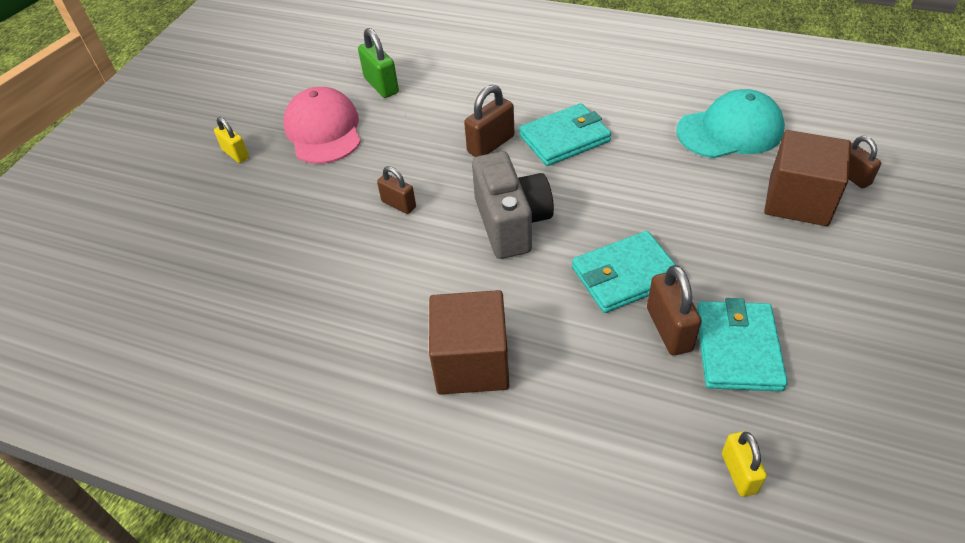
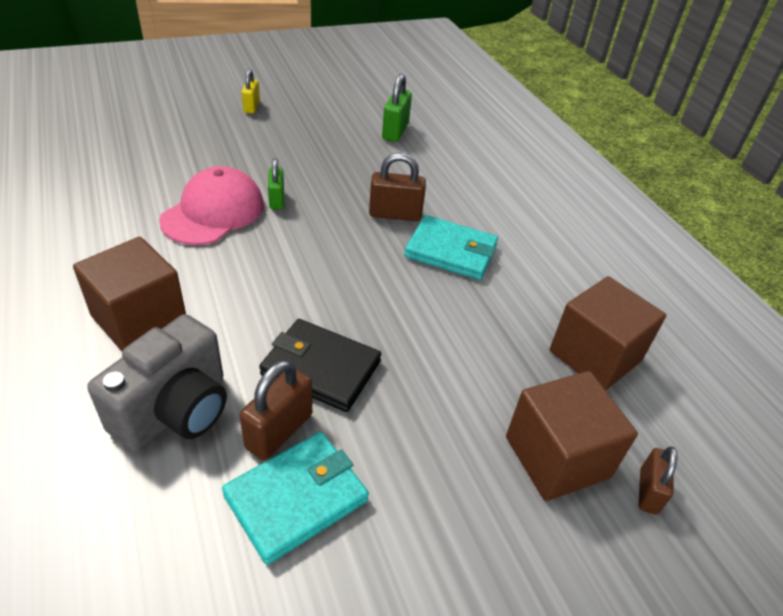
camera: 40 degrees right, 5 degrees down
pink cap [284,87,361,164] -> pink cap moved to [159,166,264,245]
brown padlock [377,166,416,214] -> green padlock [268,158,284,209]
grey camera [472,151,554,259] -> grey camera moved to [88,314,227,452]
turquoise wallet [572,231,676,313] -> black wallet [259,319,381,412]
turquoise cap [676,89,785,158] -> brown cube [550,276,666,390]
yellow padlock [722,431,767,497] -> none

